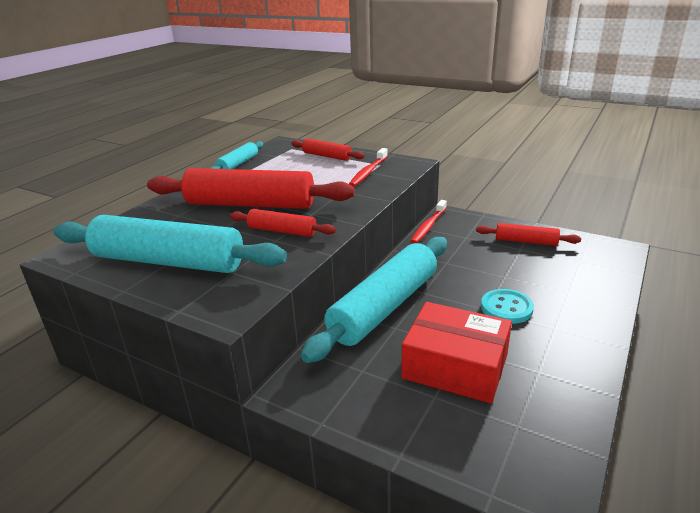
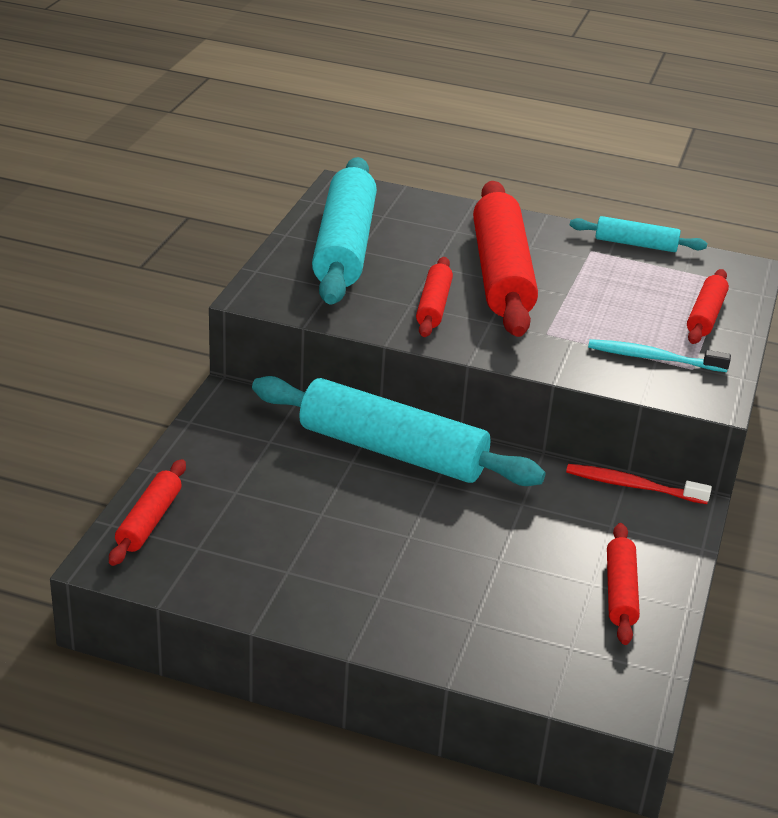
camera: 75 degrees right, 5 degrees up
red toothbrush [349,148,388,187] -> turquoise toothbrush [588,339,731,372]
red box [401,302,512,403] -> none
turquoise button [481,289,534,324] -> none
none -> red rolling pin [109,459,186,566]

